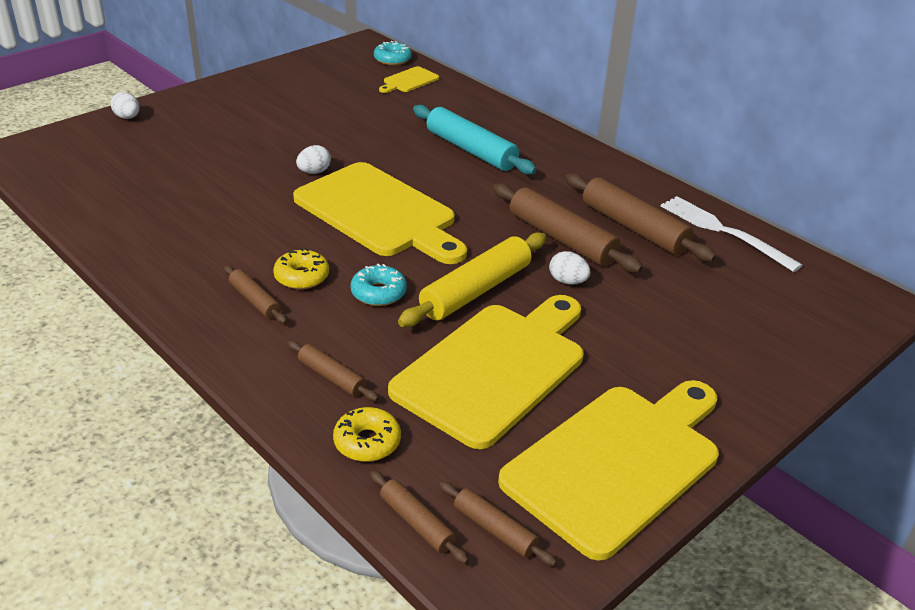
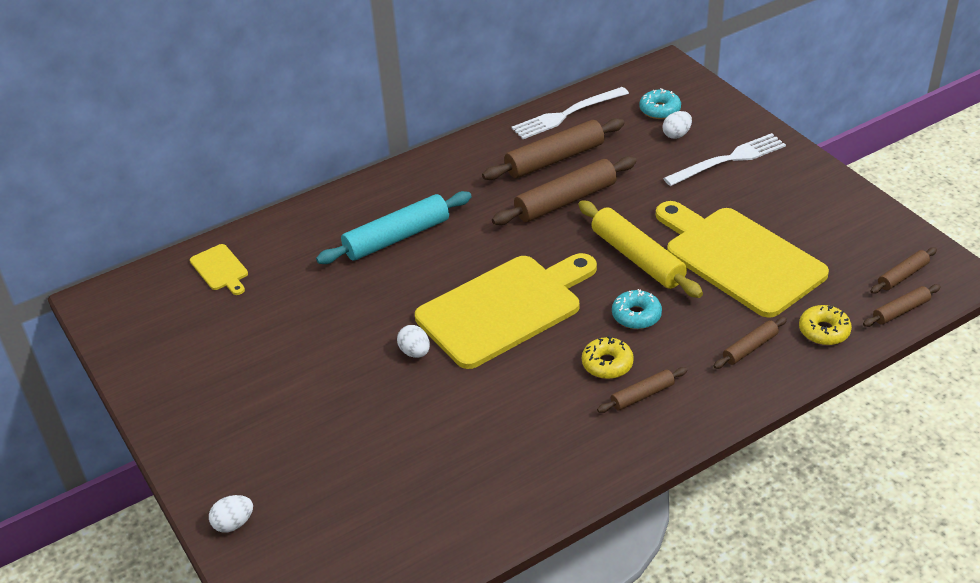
camera: 75 degrees left, 5 degrees up
turquoise donut [374,41,412,66] -> turquoise donut moved to [639,88,681,119]
yellow cutting board [498,380,719,561] -> none
white egg [549,251,590,285] -> white egg moved to [663,111,692,139]
none -> white fork [663,133,786,186]

